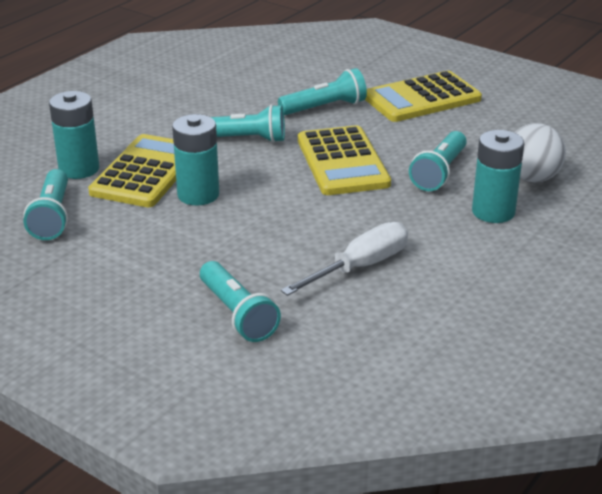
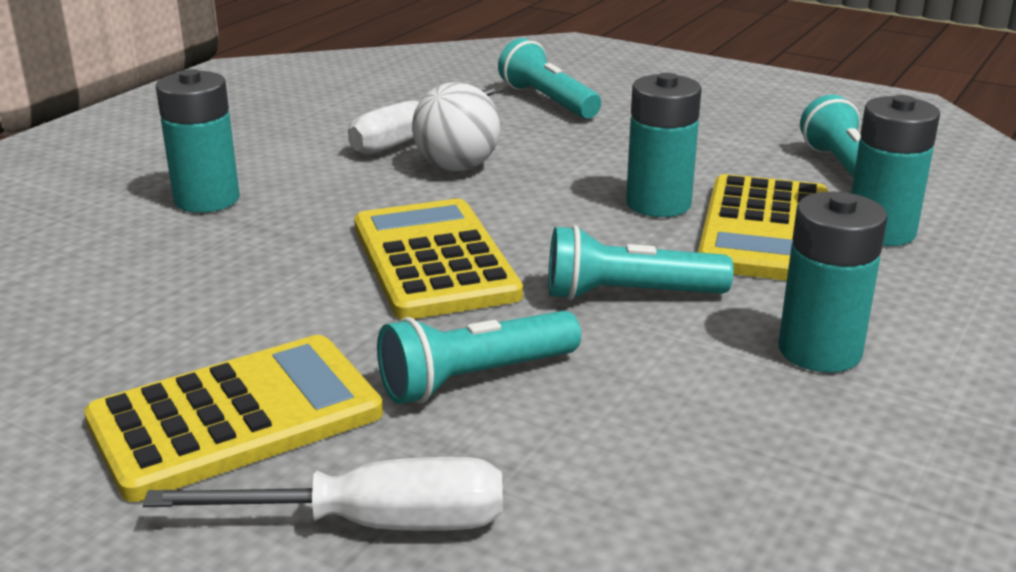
camera: 175 degrees right, 5 degrees down
turquoise flashlight [409,131,467,191] -> none
white ball [515,123,566,182] -> white ball moved to [412,82,500,171]
none -> white screwdriver [143,457,503,531]
none -> turquoise battery [779,192,887,372]

